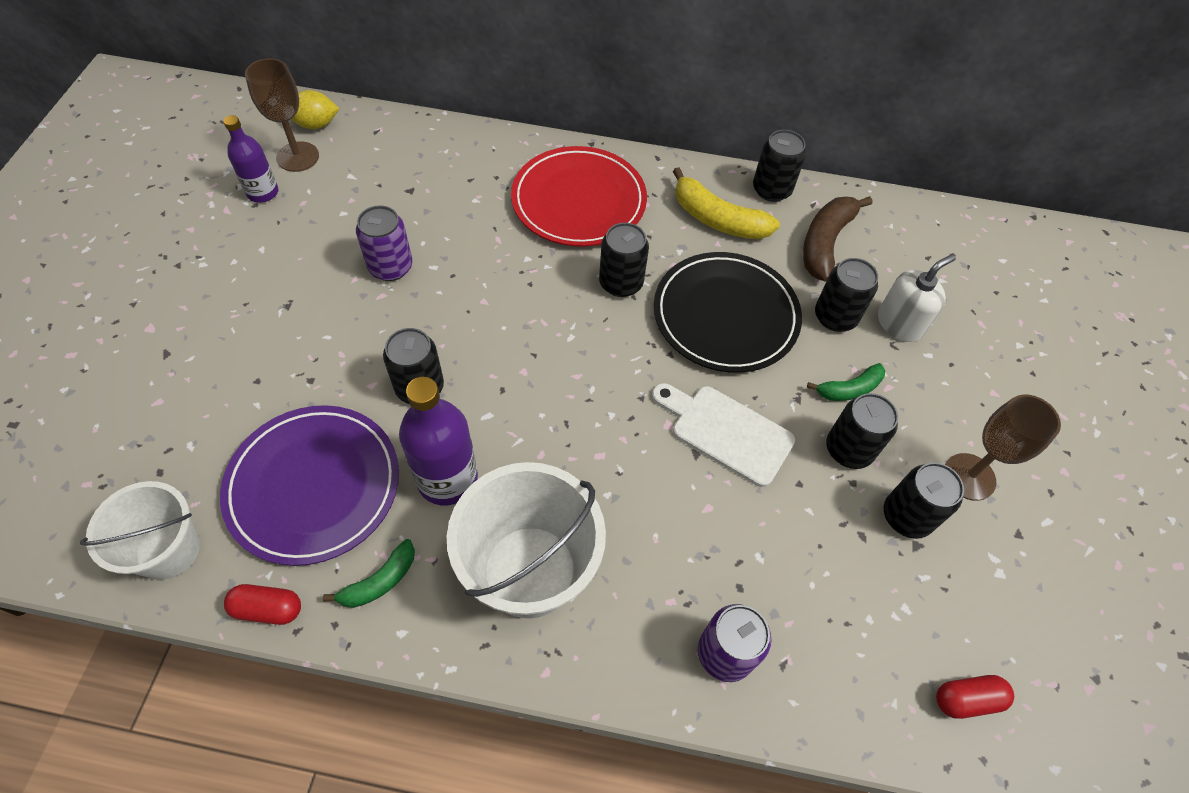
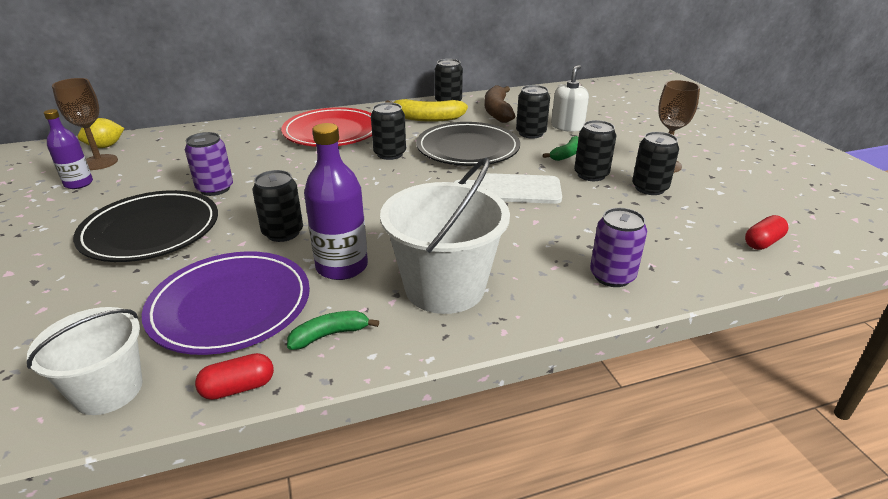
camera: 25 degrees left, 25 degrees down
green banana [323,539,415,608] -> green banana turned 135 degrees counterclockwise [287,311,379,350]
none -> black plate [73,190,218,262]

